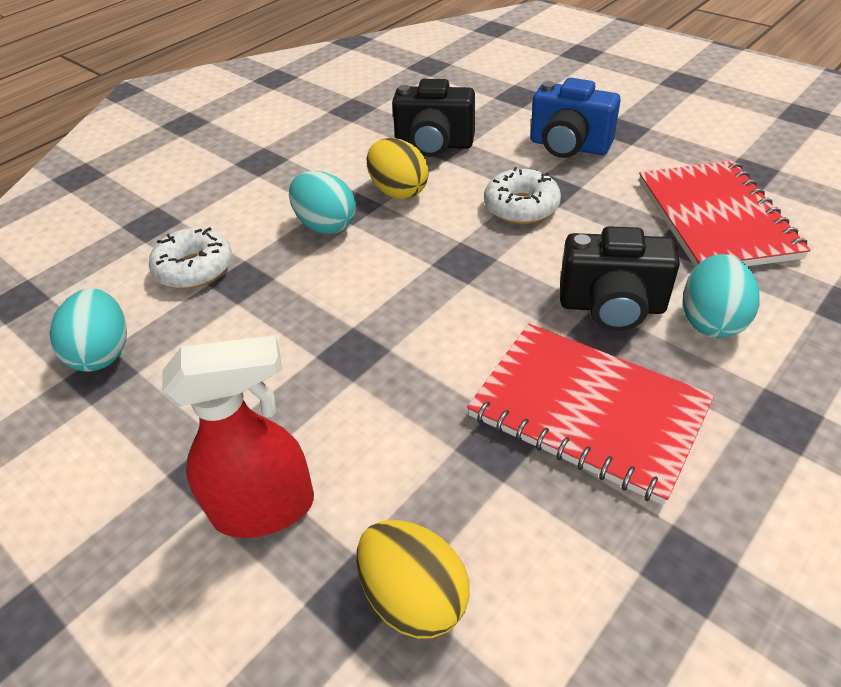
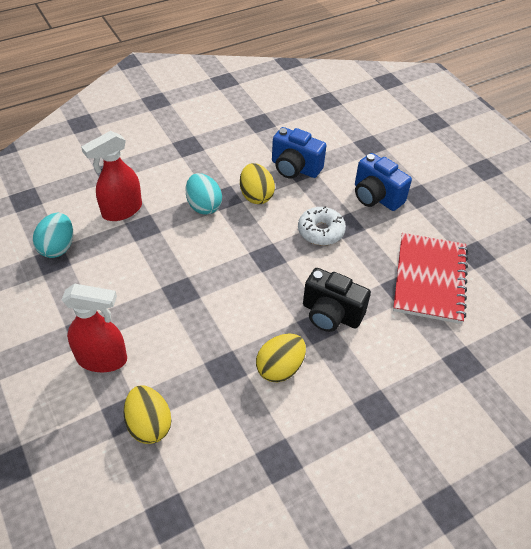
camera: 15 degrees right, 5 degrees up
white donut [149,227,232,289] -> red spray bottle [81,131,142,221]
black camera [392,79,475,157] -> blue camera [272,127,327,179]
red notebook [467,323,714,505] -> yellow egg [256,333,306,382]
turquoise egg [683,254,760,338] -> none

